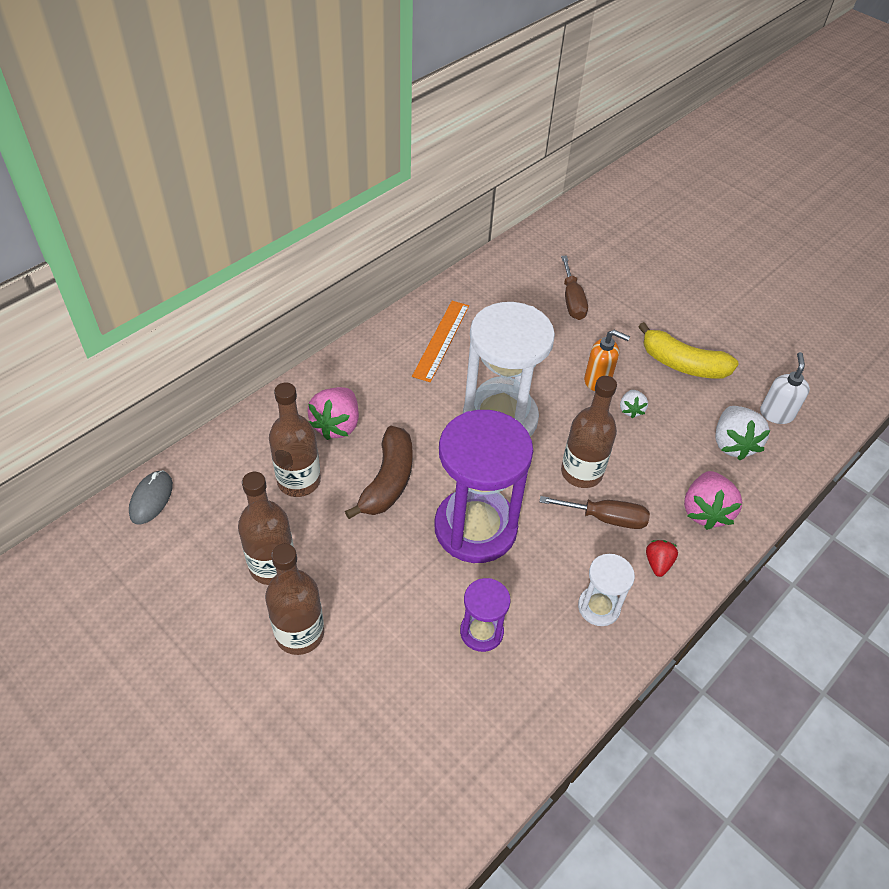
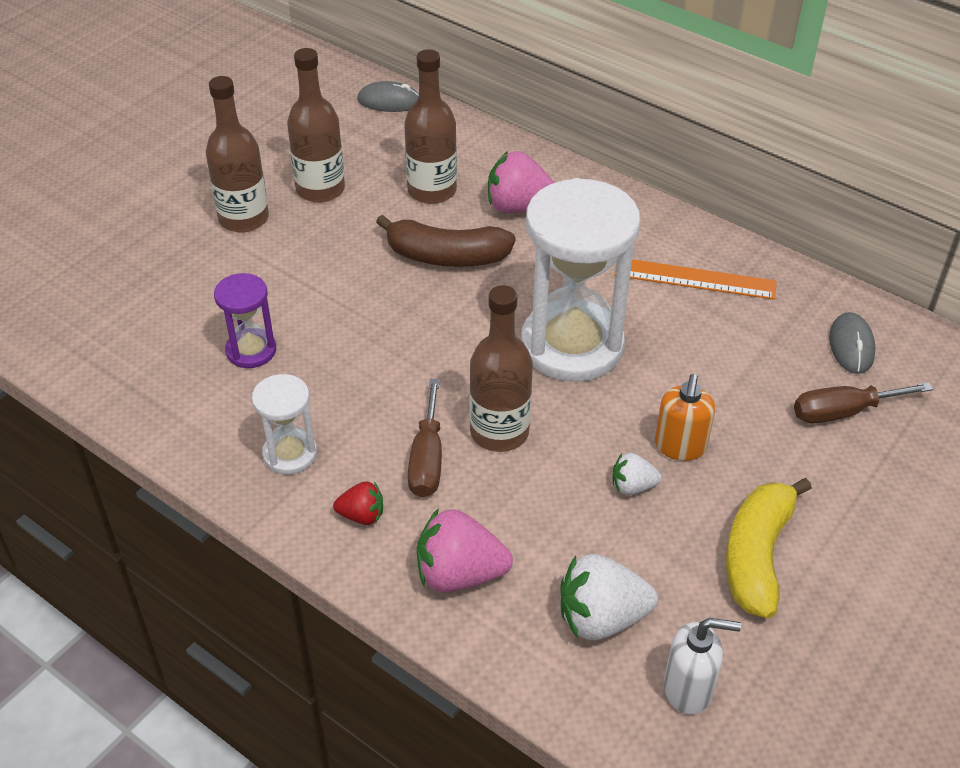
camera: 85 degrees right, 5 degrees down
purple hourglass [434,410,533,563] -> none
none -> grey mouse [829,312,876,374]

